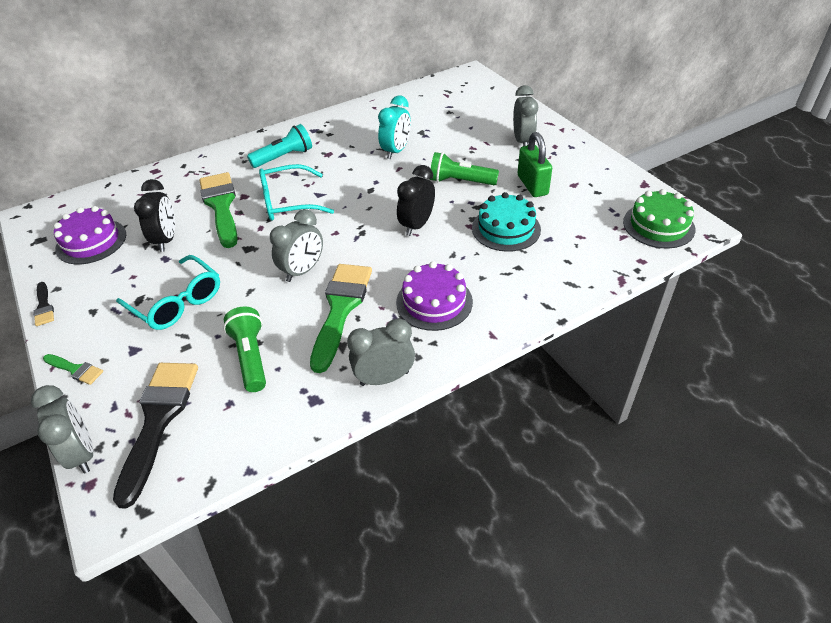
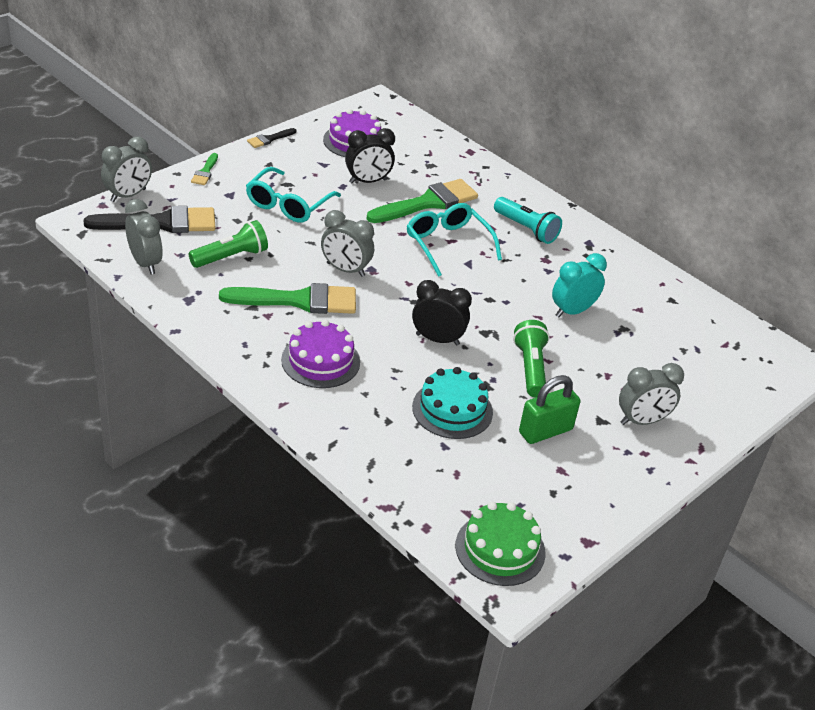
camera: 70 degrees right, 5 degrees down
grey clock [347,318,415,386] -> grey clock moved to [125,199,163,274]
turquoise clock [378,96,411,159] -> turquoise clock turned 135 degrees clockwise [552,253,607,318]

